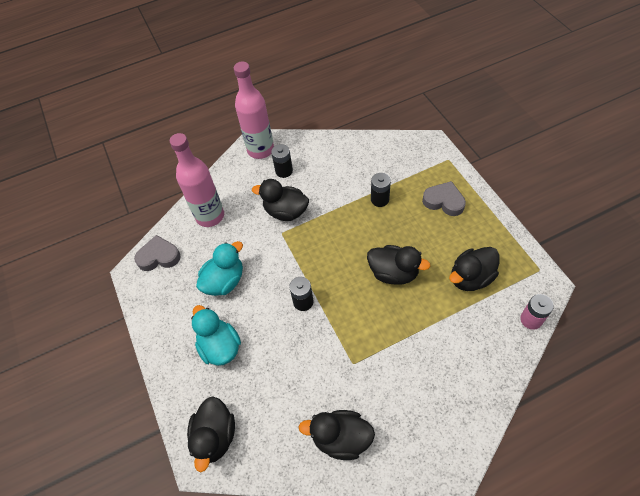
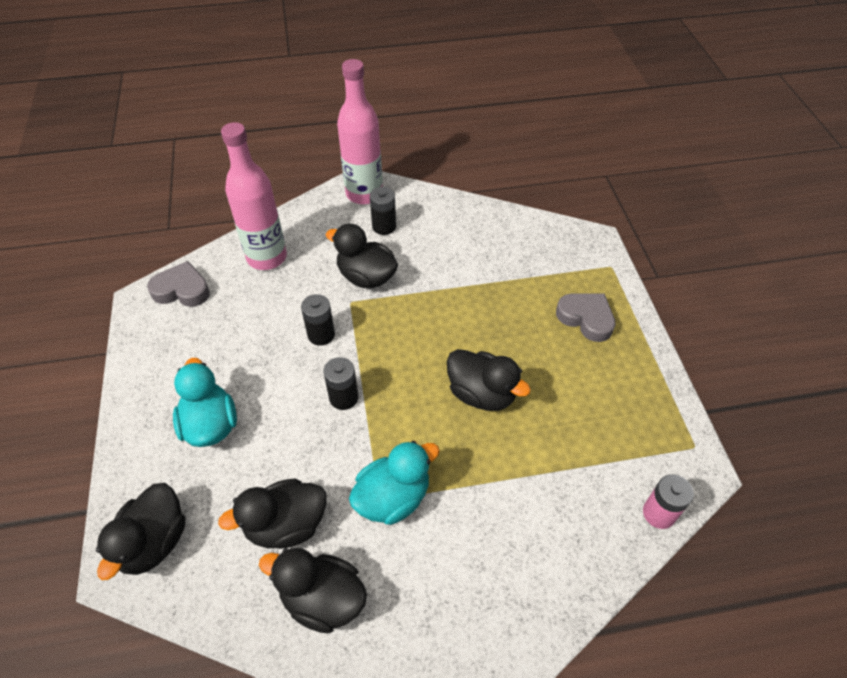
camera: 10 degrees right, 5 degrees down
turquoise duck [196,241,243,296] -> turquoise duck moved to [349,441,440,525]
black battery [371,173,391,207] -> black battery moved to [301,294,335,346]
black duck [449,247,500,291] -> black duck moved to [218,479,327,549]

